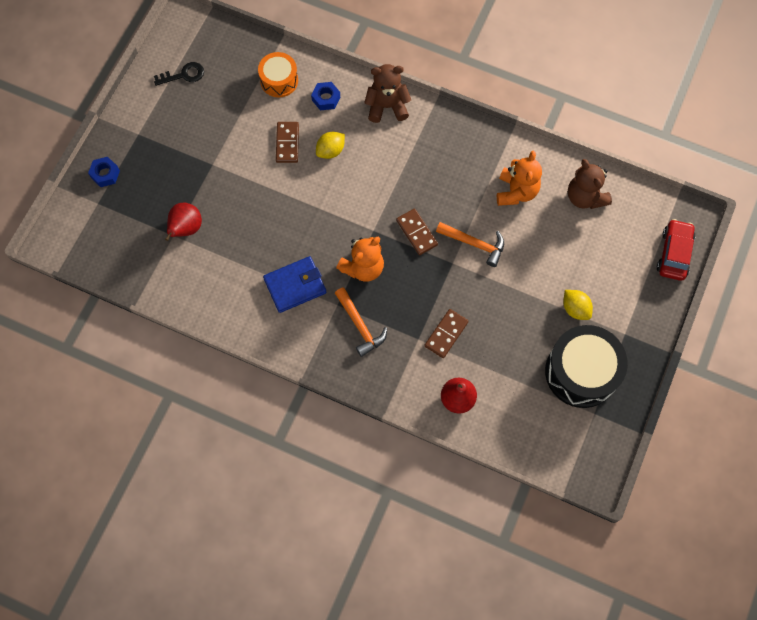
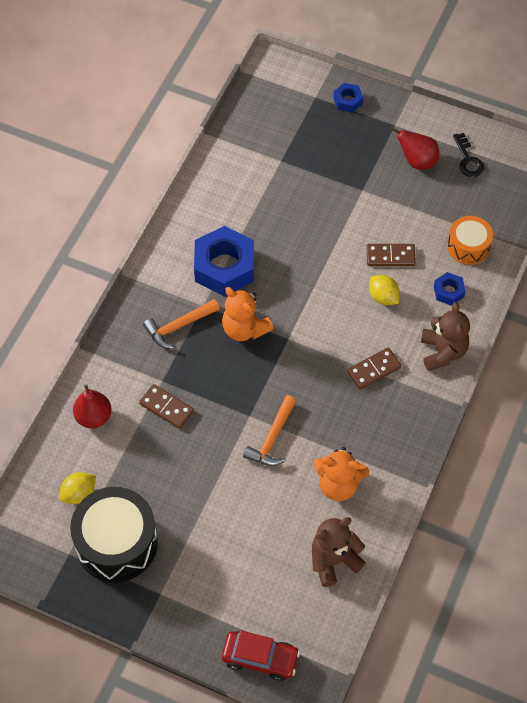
camera: 90 degrees right, 10 degrees down
red pear [165,203,202,241] -> red pear moved to [391,127,439,170]
blue wallet [263,256,326,313] -> blue nut [194,226,254,296]
brown domino [396,209,438,255] -> brown domino moved to [347,347,402,390]
yellow lemon [563,290,593,320] -> yellow lemon moved to [59,472,96,504]

